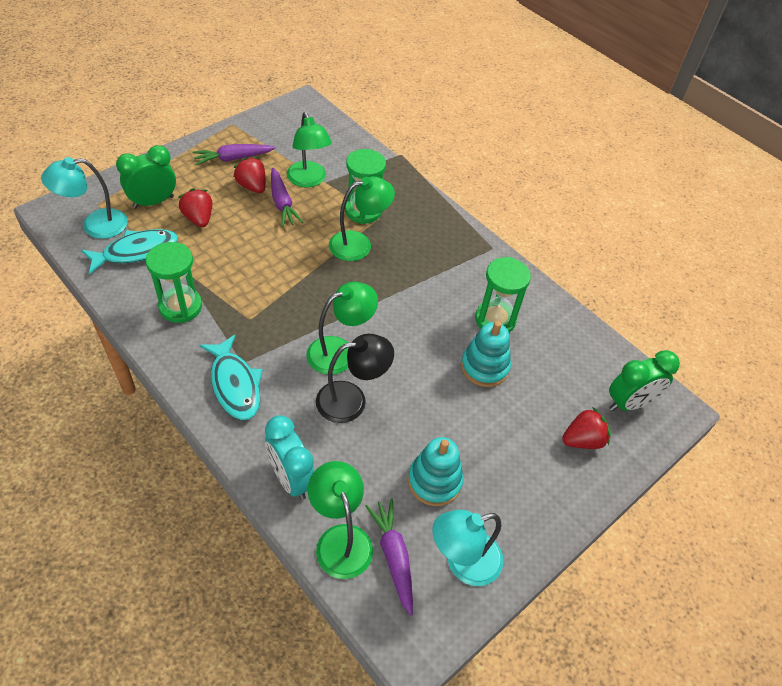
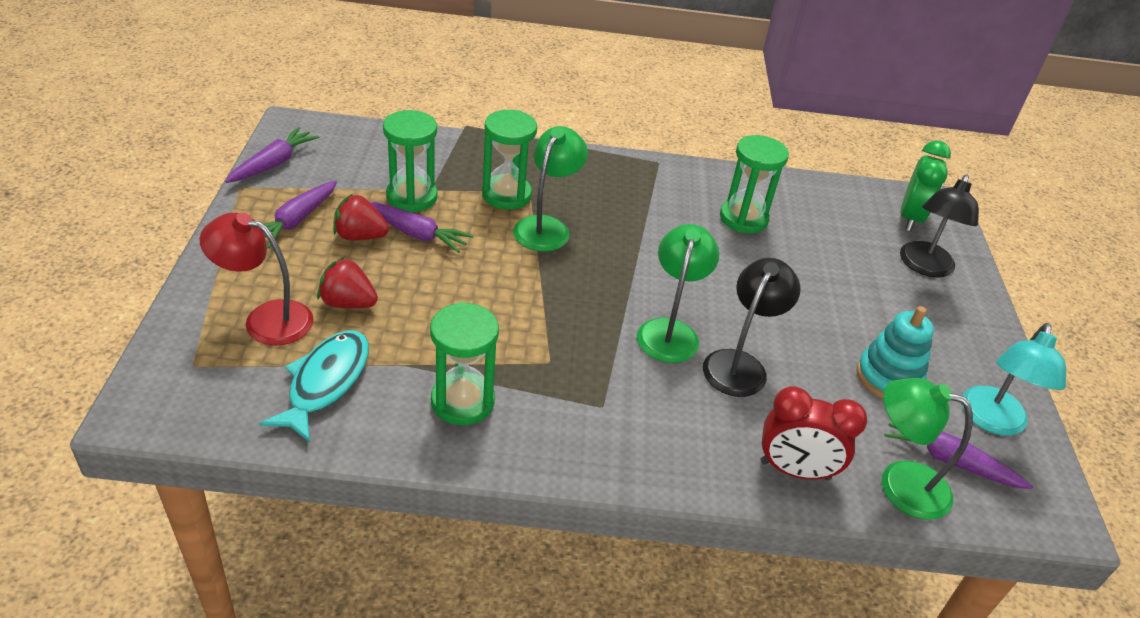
camera: 45 degrees left, 10 degrees down
turquoise lamp [41,157,128,239] -> none
green clock [116,145,176,208] -> red lamp [200,213,314,345]
turquoise fish [199,334,263,420] -> none
turquoise clock [265,416,314,500] -> red clock [760,386,867,480]
green lamp [287,112,332,187] -> green hourglass [383,110,437,213]
turquoise stacking toy [461,321,511,387] -> none
red strawberry [562,407,611,449] -> black lamp [900,174,979,278]
none -> purple carrot [225,127,320,183]

